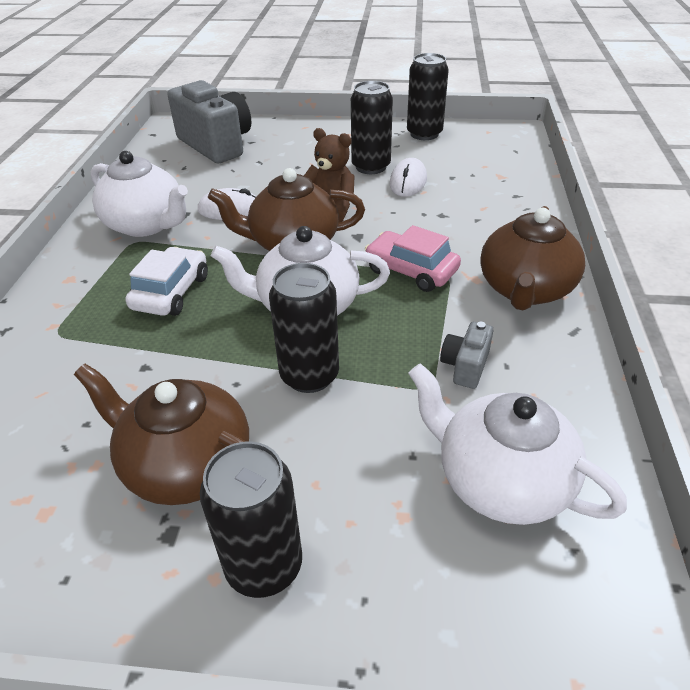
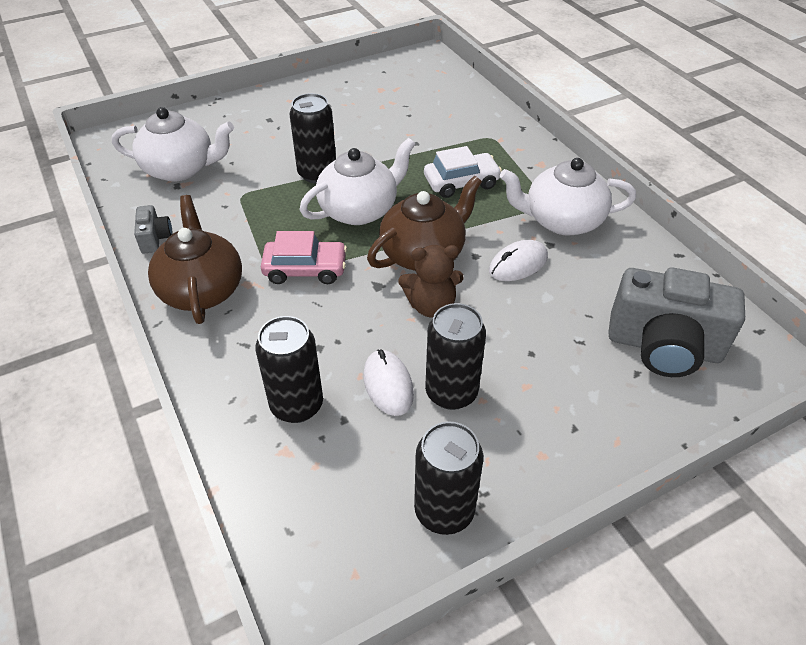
camera: 145 degrees right, 5 degrees up
brown teapot [74,364,249,505] -> none
white car [126,247,208,316] -> white car turned 90 degrees counterclockwise [424,146,502,198]
black can [200,441,302,598] -> black can moved to [255,316,323,423]
grey camera [440,322,493,389] -> grey camera moved to [134,205,173,254]

